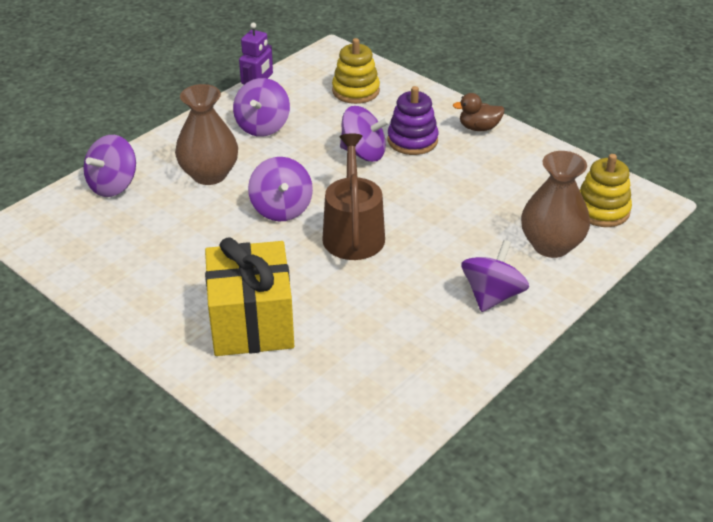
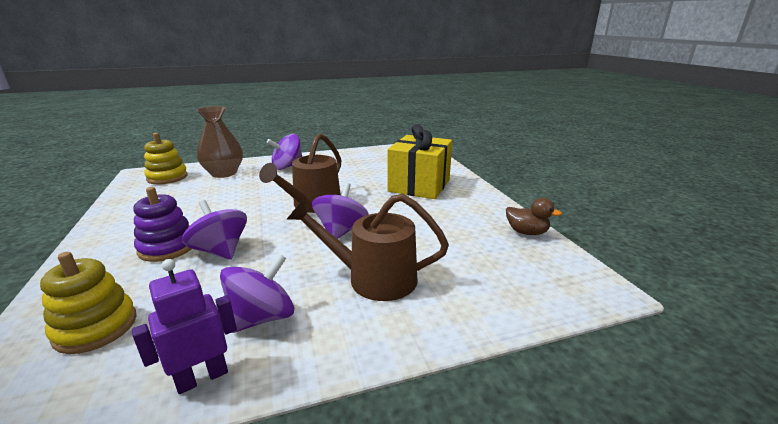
camera: 150 degrees left, 15 degrees down
purple spinning top [83,135,136,197] -> none
brown vase [175,84,238,185] -> brown watering can [287,194,449,301]
brown duck [453,93,505,131] -> brown duck moved to [506,198,562,235]

